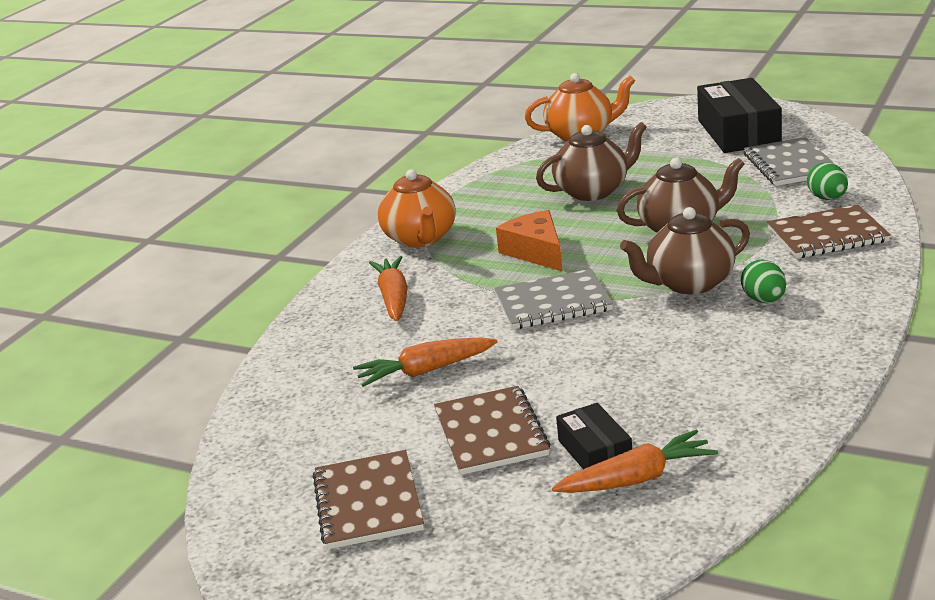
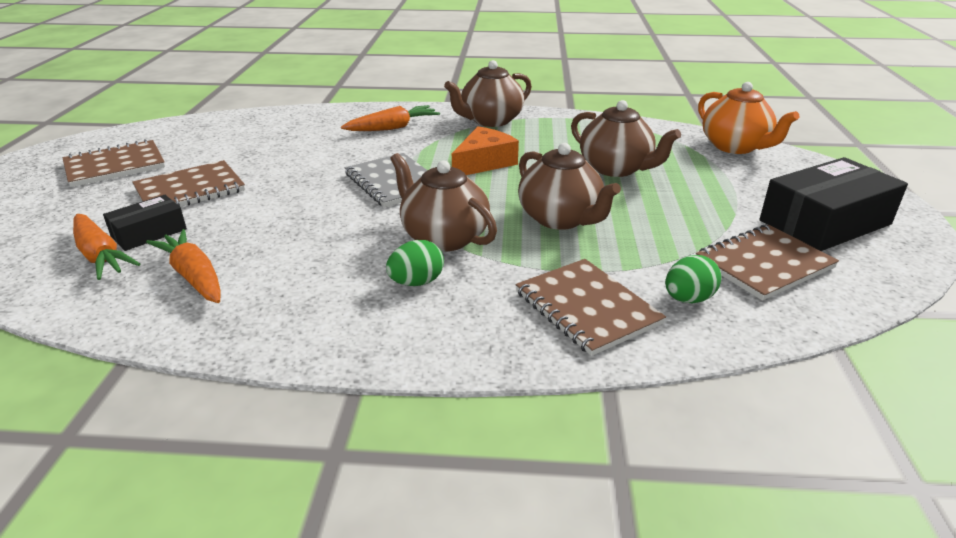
camera: 65 degrees right, 5 degrees up
orange carrot [353,337,498,387] -> orange carrot moved to [146,229,221,303]
orange teapot [378,169,456,248] -> brown teapot [444,60,532,127]
grey notebook [744,137,836,186] -> brown notebook [696,225,839,301]

